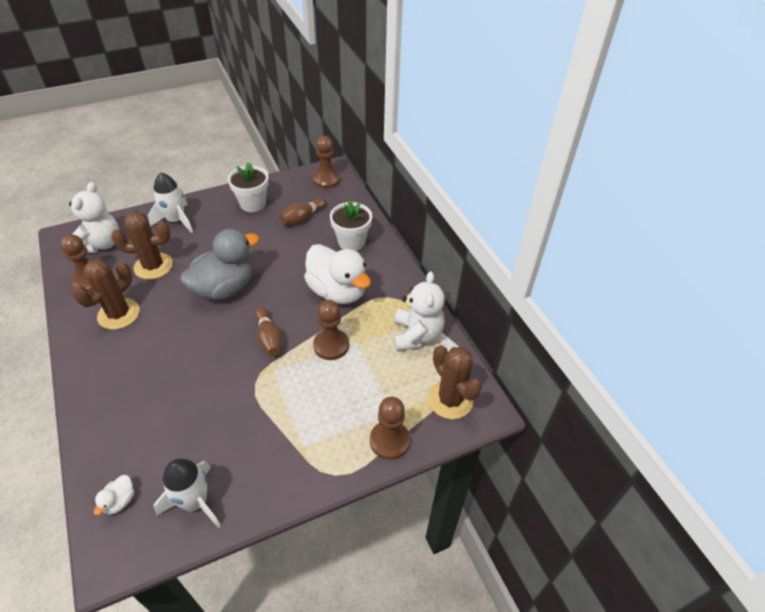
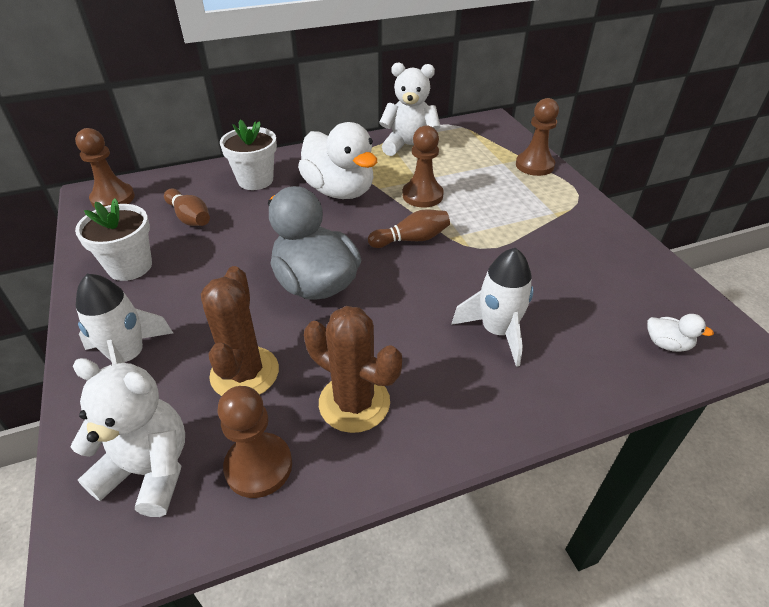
camera: 85 degrees left, 5 degrees down
white rocket [154,458,221,528] -> white rocket moved to [451,248,534,367]
white duck [304,244,371,304] -> white duck turned 90 degrees clockwise [298,122,377,199]
brown cactus [428,345,482,419] -> none

